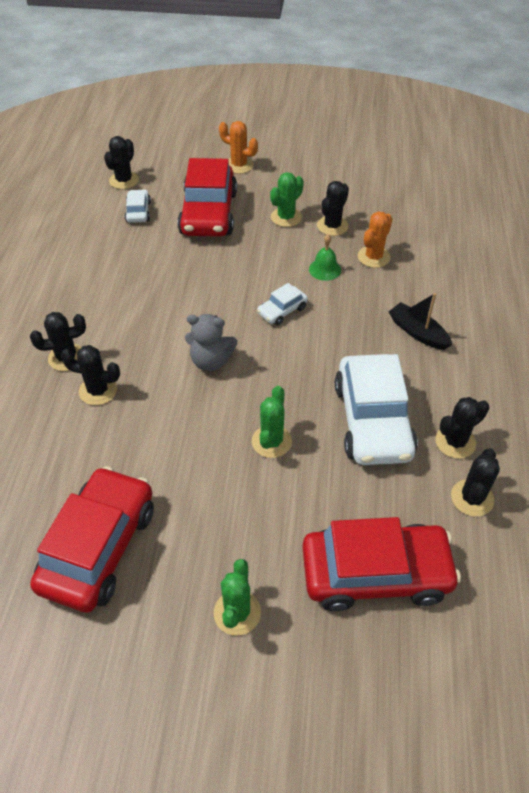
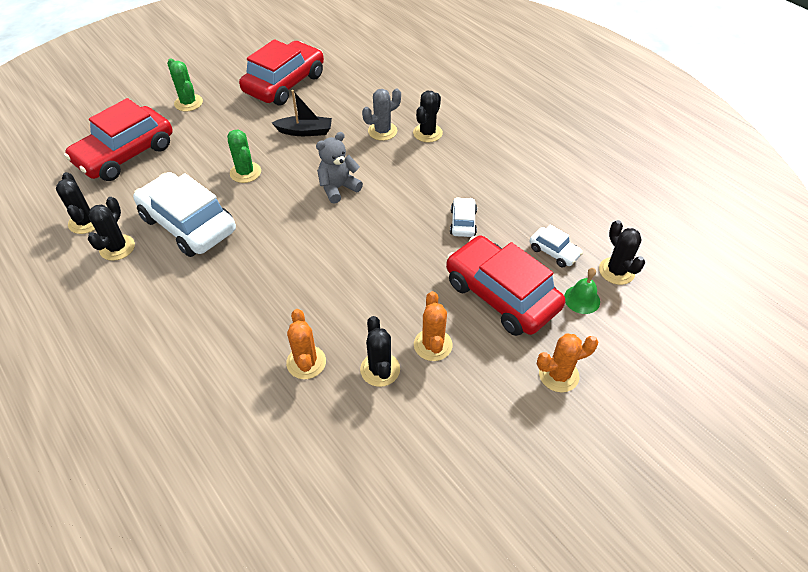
camera: 135 degrees right, 0 degrees up
red car [30,466,154,613] -> red car turned 120 degrees counterclockwise [239,39,324,105]
black cactus [61,345,120,405] -> grey cactus [362,89,401,141]
white car [257,283,308,325] -> white car moved to [450,197,477,237]
green cactus [270,172,304,227] -> orange cactus [414,291,453,361]
green bell [309,234,341,281] -> green bell moved to [564,268,600,314]
black boat [389,293,452,350] -> black boat moved to [272,90,332,136]

